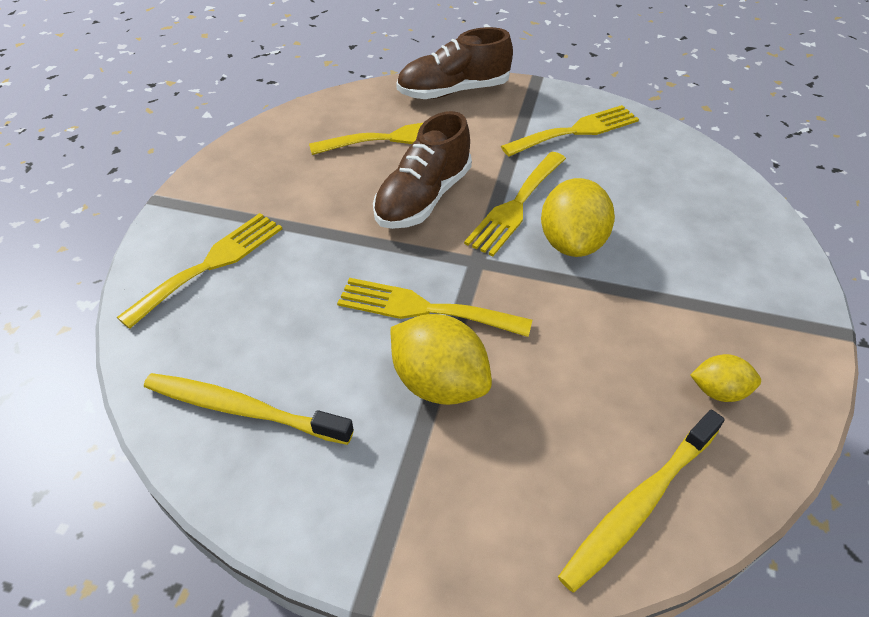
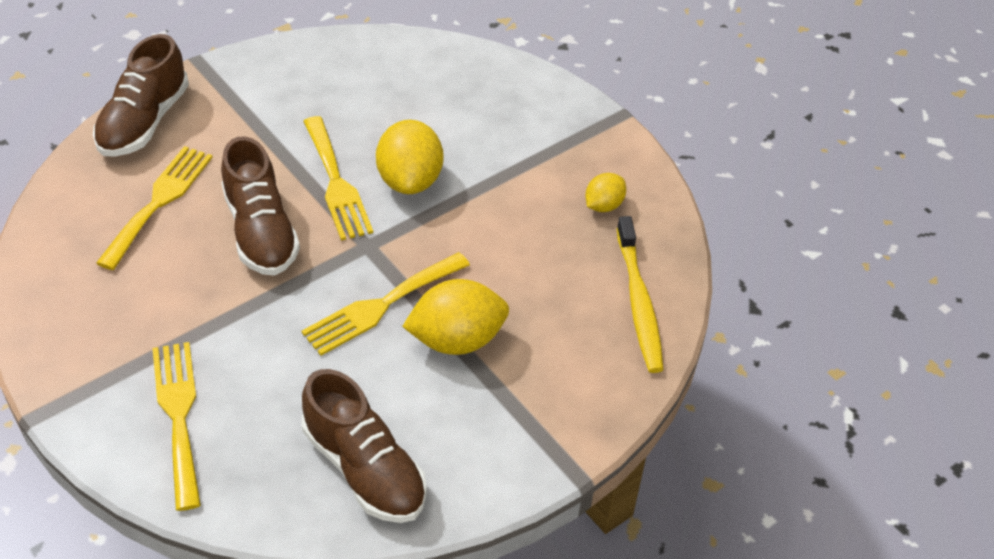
camera: 55 degrees left, 0 degrees up
yellow toothbrush [144,373,354,445] -> brown shoe [302,369,427,523]
yellow fork [501,105,639,156] -> none
yellow lemon [541,178,615,257] -> yellow lemon turned 45 degrees clockwise [376,120,443,194]

